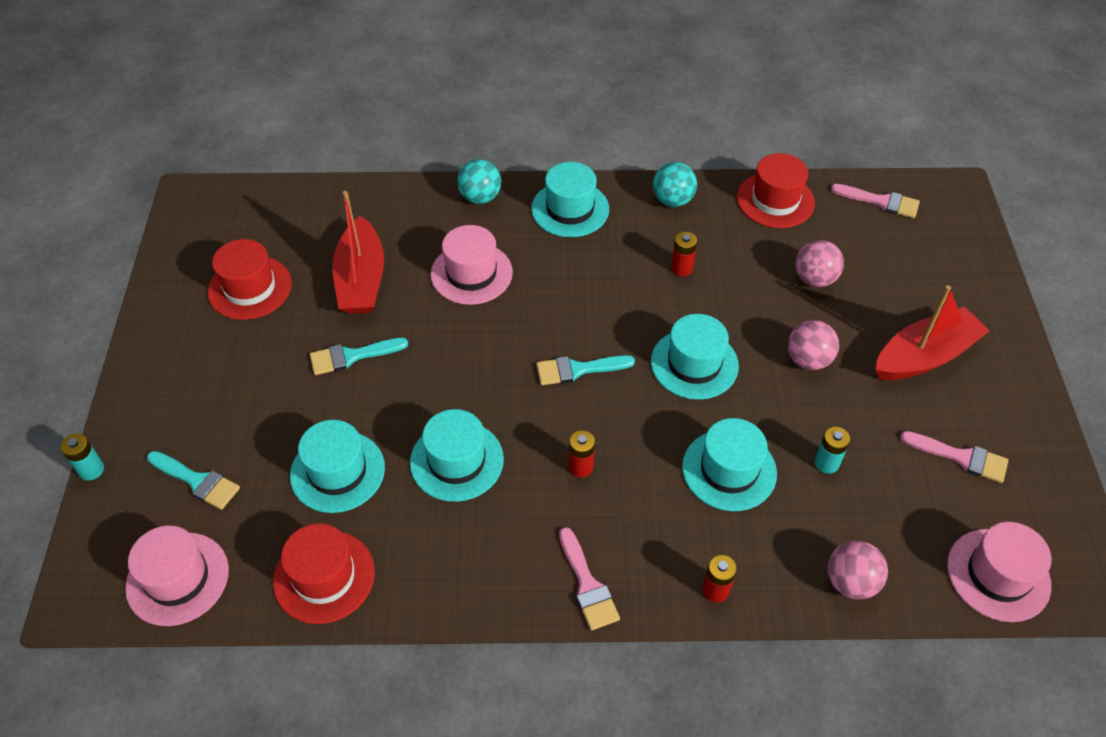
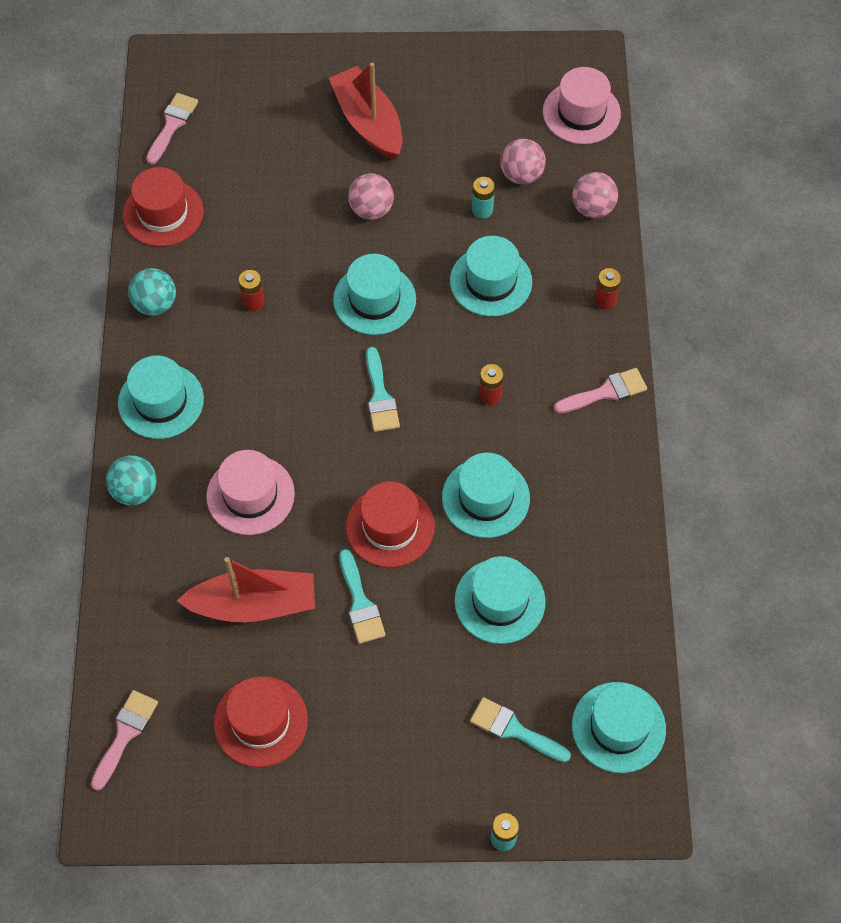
camera: 90 degrees left, 10 degrees up
pink hat [125,525,229,626] -> turquoise hat [572,682,666,773]
turquoise brush [147,451,240,510] -> turquoise brush turned 90 degrees counterclockwise [470,697,571,762]
red hat [273,523,375,624] -> red hat moved to [346,481,435,568]
pink ball [796,240,844,287] -> pink ball moved to [500,139,546,184]
pink brush [900,431,1008,483] -> pink brush moved to [91,690,158,791]

